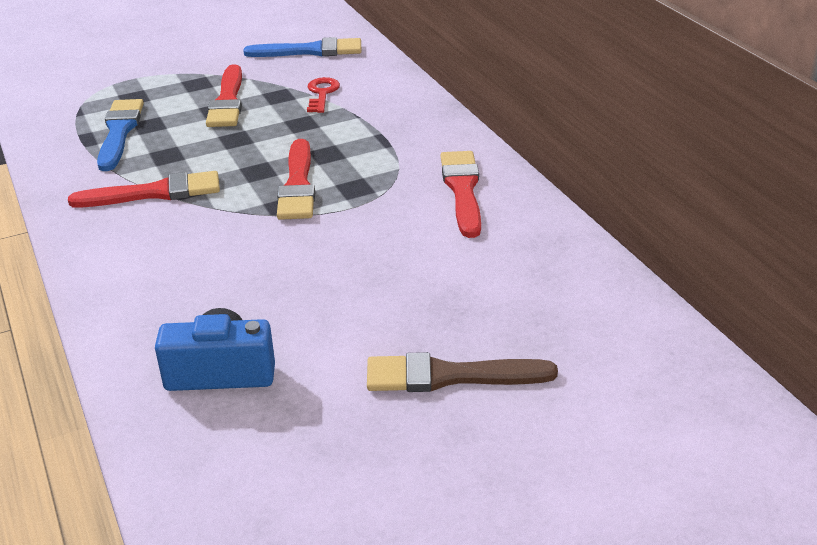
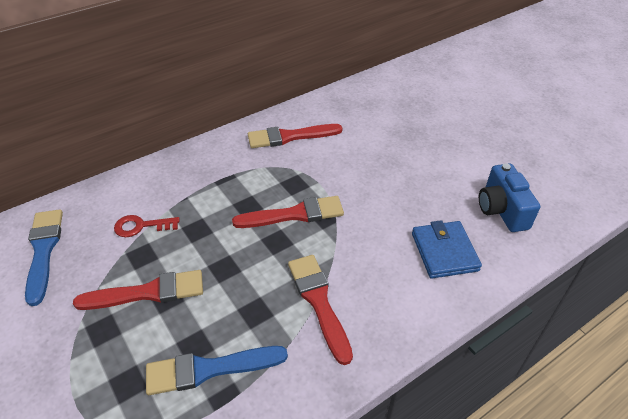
camera: 100 degrees left, 10 degrees up
brown brush [367,352,558,392] -> none
none -> blue wallet [412,220,482,279]

